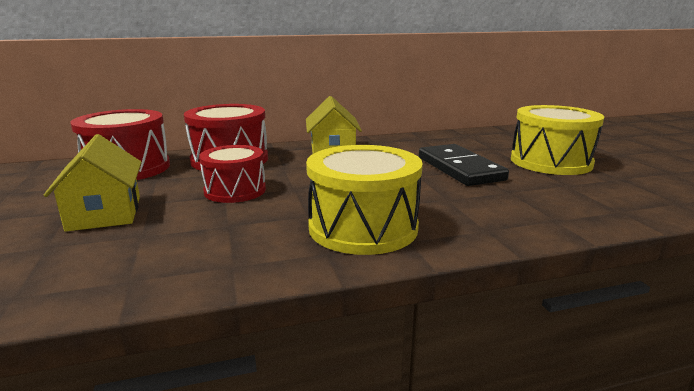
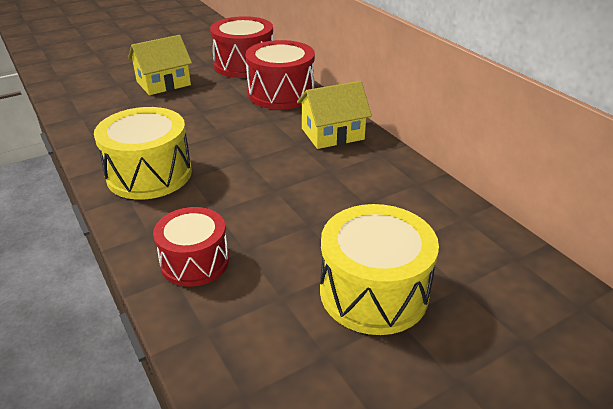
camera: 75 degrees right, 15 degrees up
red drum [199,145,266,203] -> red drum moved to [153,207,229,287]
black domino [419,144,509,186] -> none

